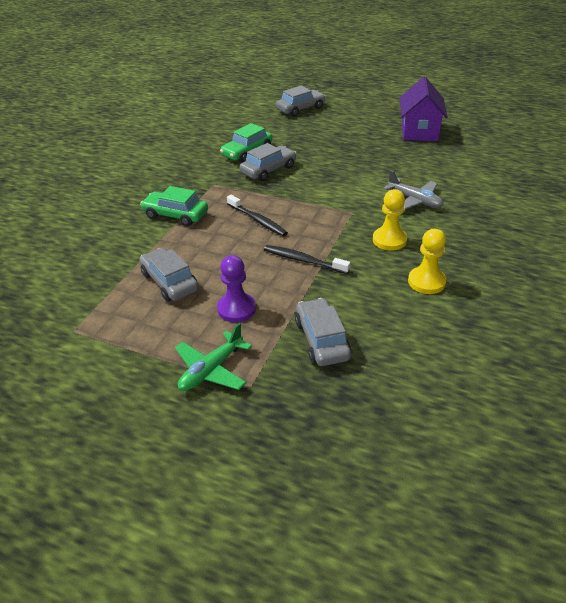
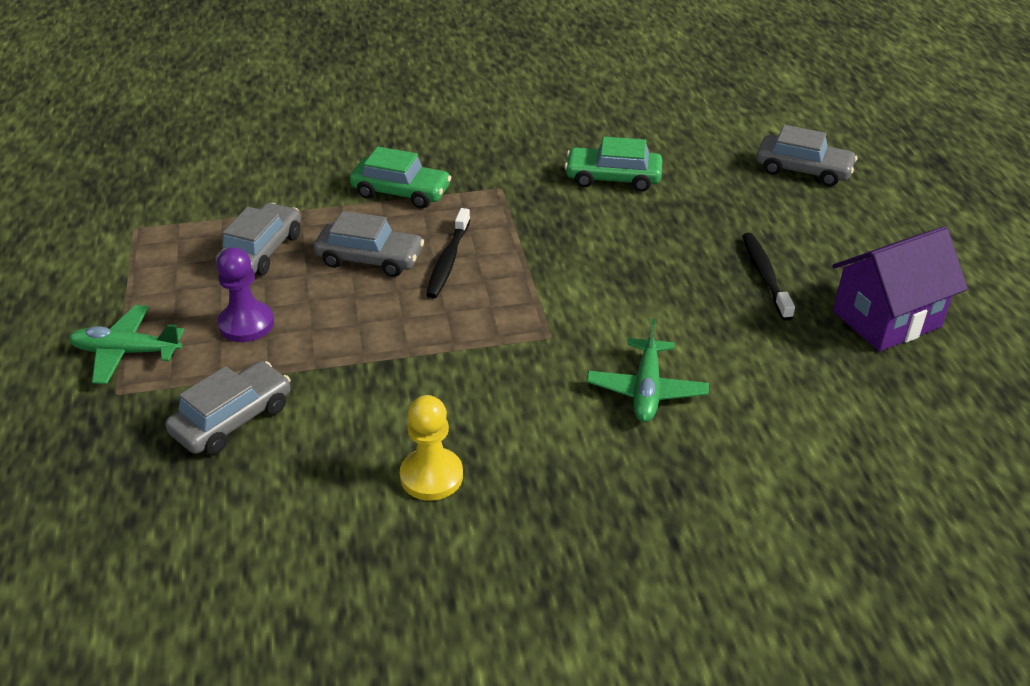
camera: 55 degrees right, 0 degrees up
green car [140,186,208,226] -> green car turned 120 degrees clockwise [350,147,451,208]
grey car [240,143,296,181] -> grey car moved to [314,211,424,277]
black toothbrush [264,245,351,274] -> black toothbrush moved to [743,233,795,321]
yellow pawn [373,189,407,251] -> none
grey plane [383,170,444,210] -> green plane [587,319,709,422]

